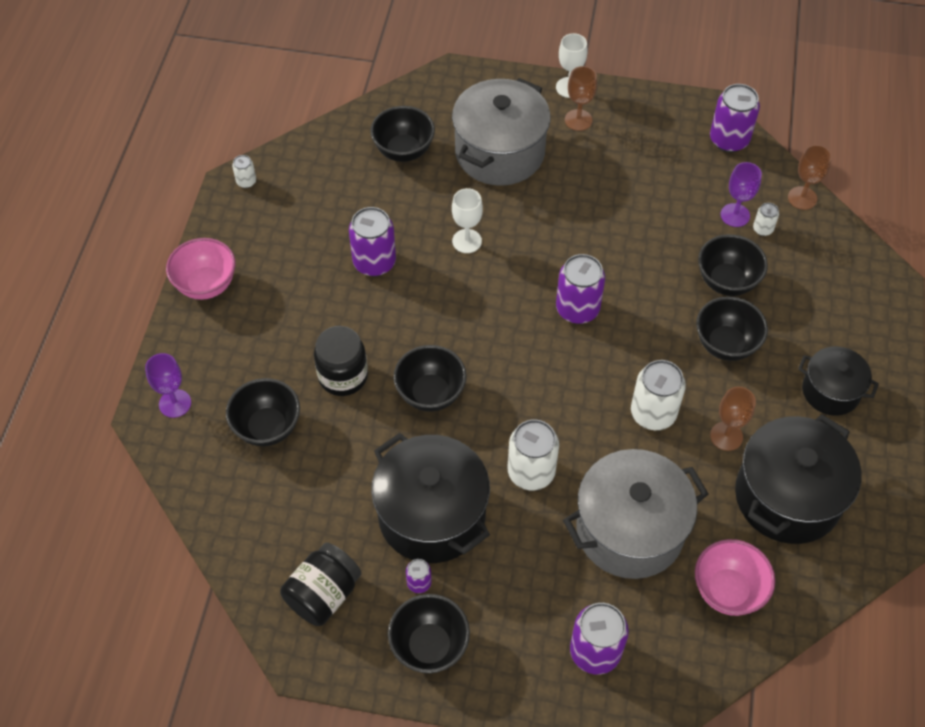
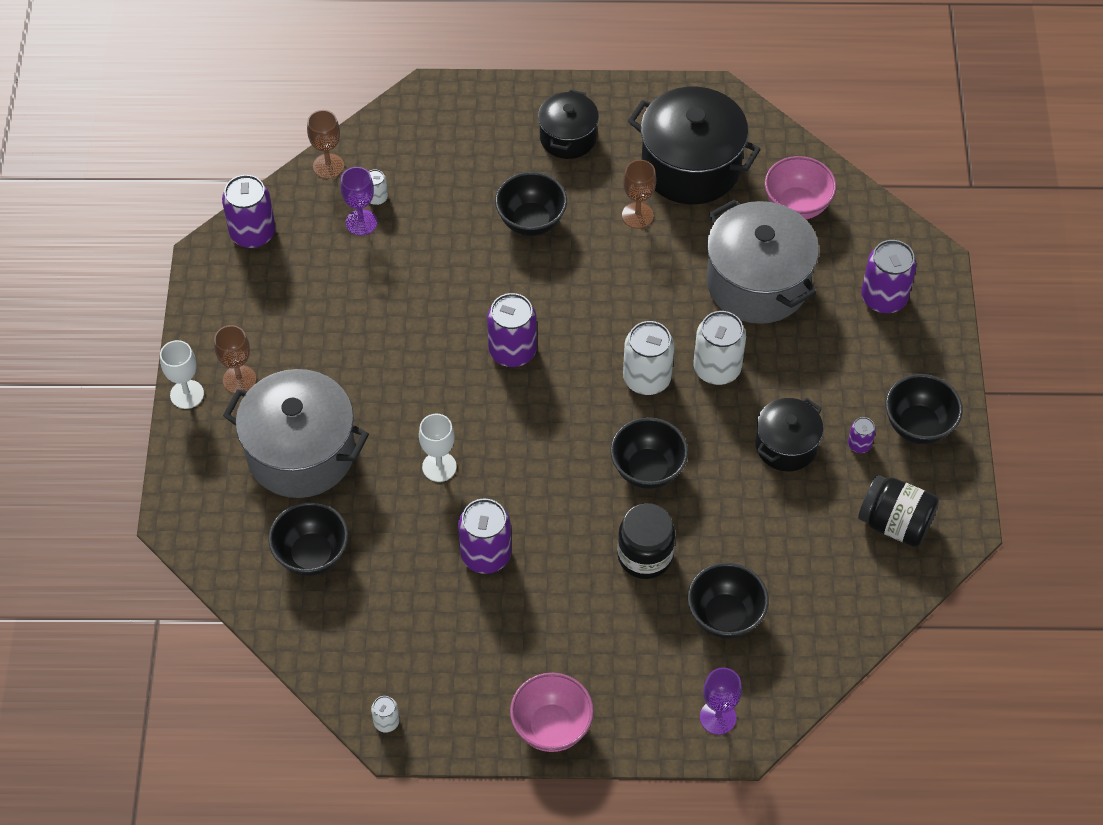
camera: 100 degrees left, 0 degrees up
black pot [371,433,490,563] -> black pot [756,398,823,471], size x0.58
white can [631,360,686,430] -> white can moved to [623,321,674,395]
black bowl [698,234,768,296] -> none

